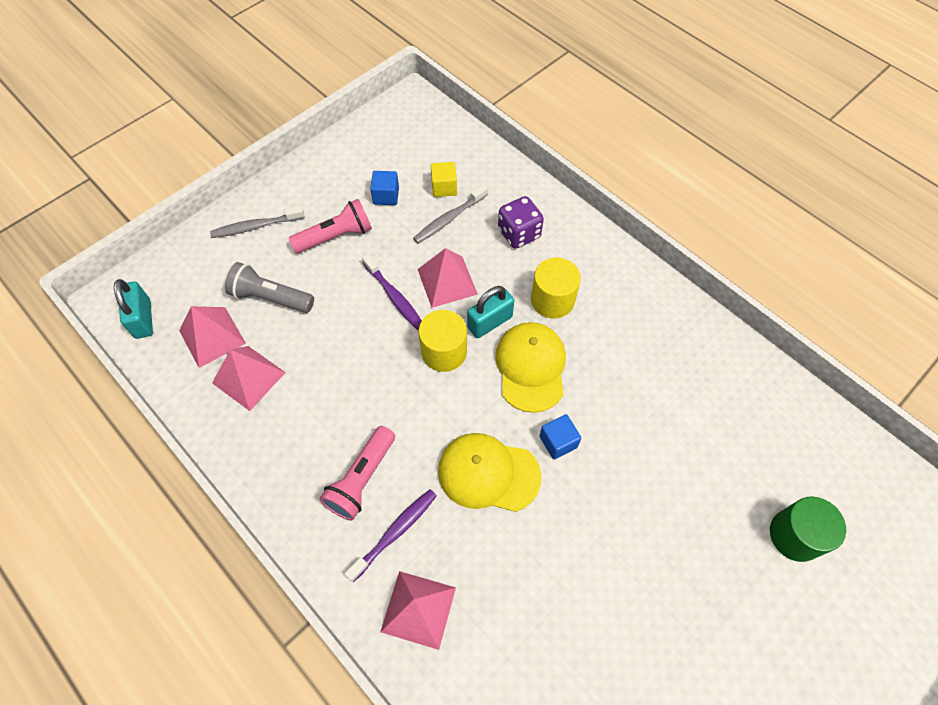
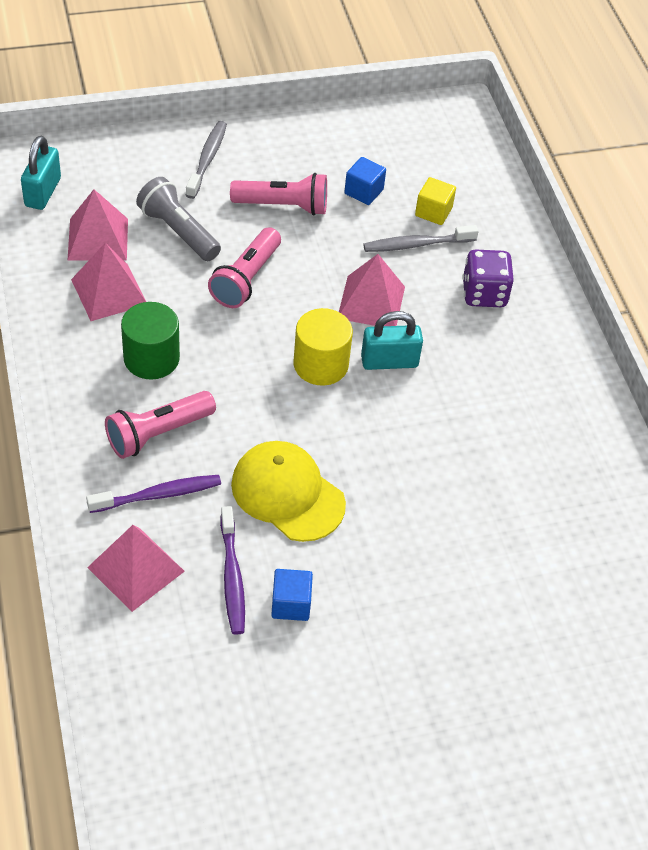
camera: 25 degrees right, 10 degrees down
grey toothbrush [210,206,305,238] -> grey toothbrush turned 90 degrees clockwise [186,121,227,199]
purple toothbrush [362,254,422,330] -> purple toothbrush moved to [220,506,245,635]
yellow cap [495,322,566,413] -> none
yellow cylinder [531,258,581,319] -> none
blue cube [540,414,581,459] -> blue cube moved to [271,569,313,621]
green cylinder [770,497,846,562] -> green cylinder moved to [121,302,180,379]
none -> pink flashlight [208,227,281,308]

